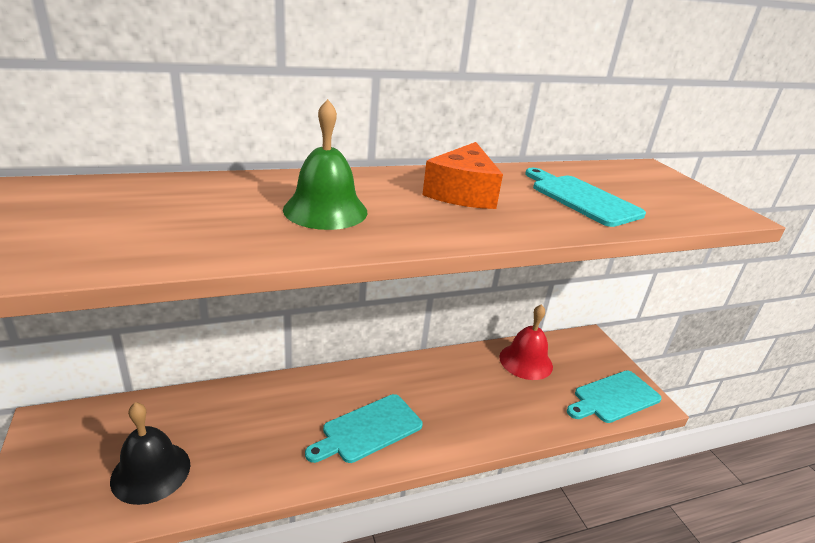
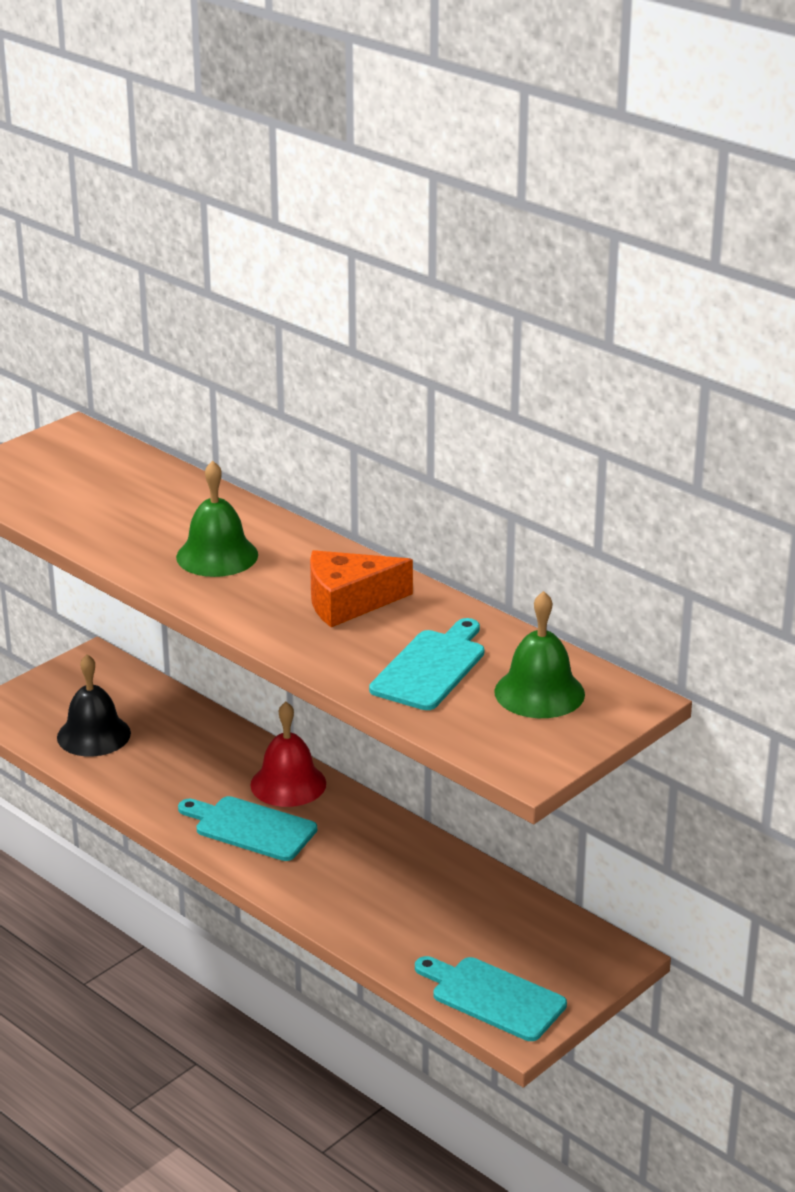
camera: 65 degrees right, 0 degrees up
red bell [499,304,553,380] -> red bell moved to [251,702,326,807]
none -> green bell [494,591,585,718]

